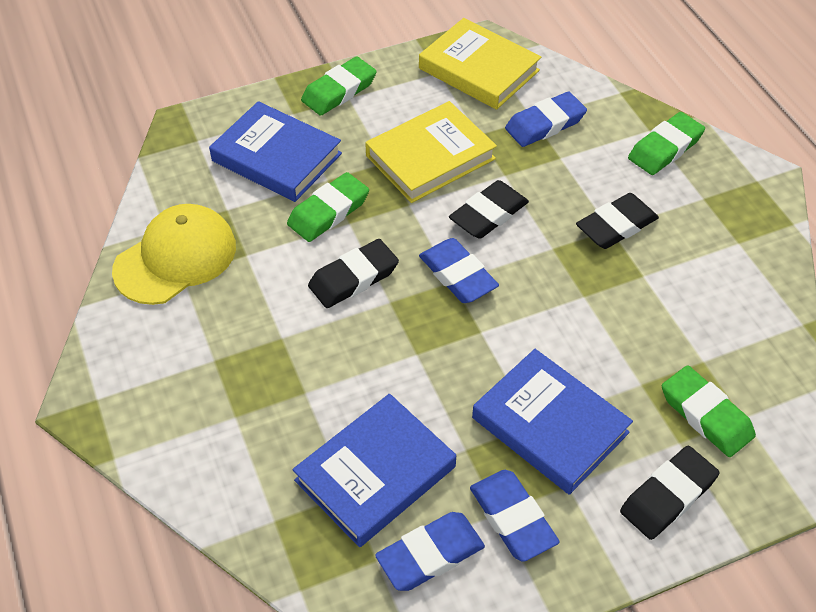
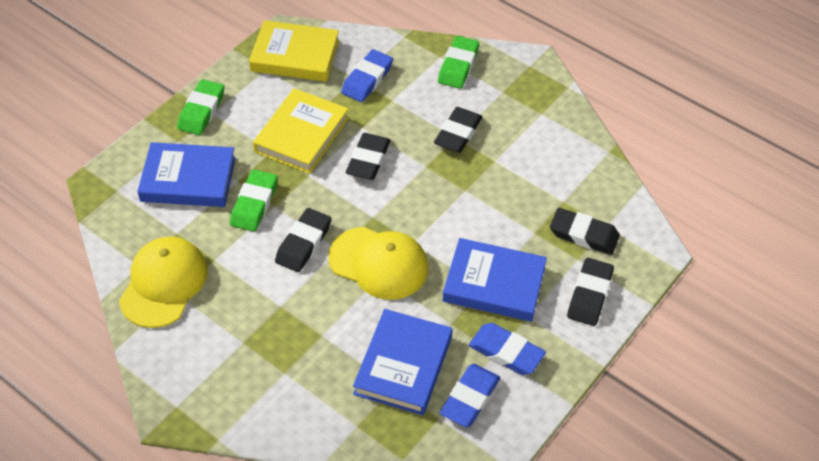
camera: 30 degrees left, 0 degrees up
blue eraser [419,238,499,303] -> none
green eraser [662,365,756,457] -> black eraser [550,208,620,255]
none -> yellow cap [328,227,428,300]

